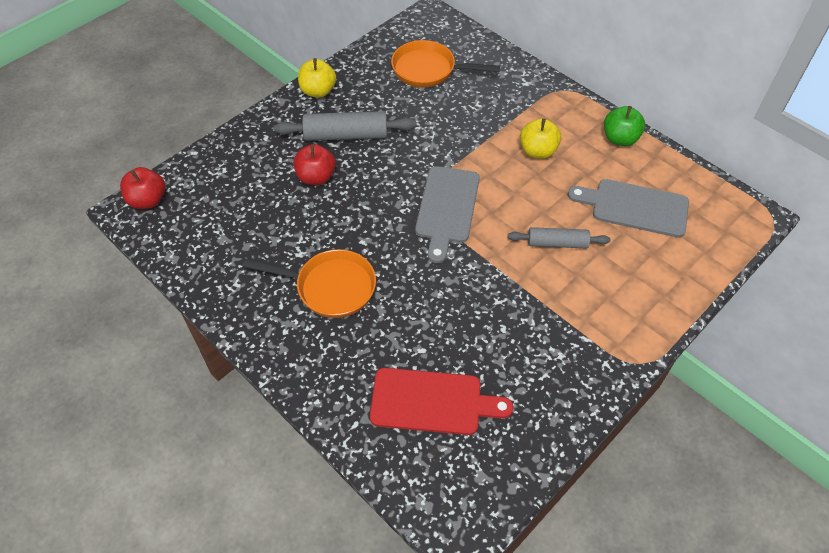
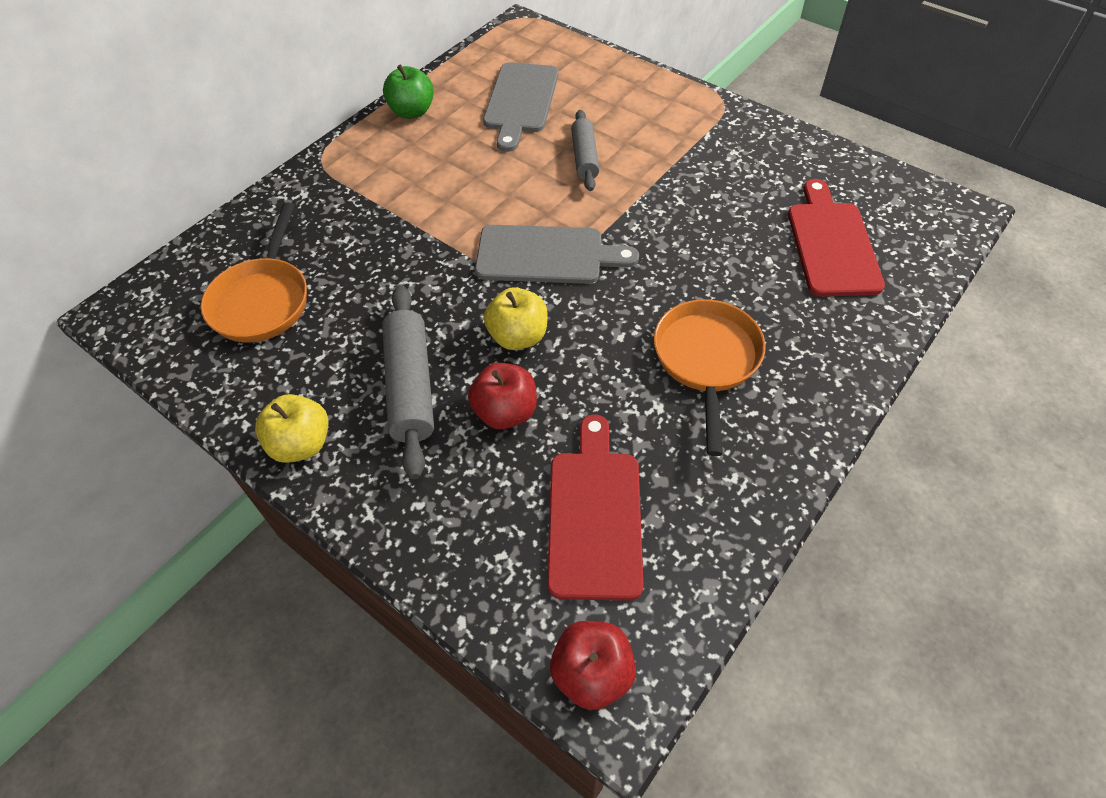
camera: 95 degrees left, 0 degrees up
yellow apple [520,118,561,159] -> yellow apple moved to [484,287,548,350]
none -> red cutting board [547,414,643,601]

